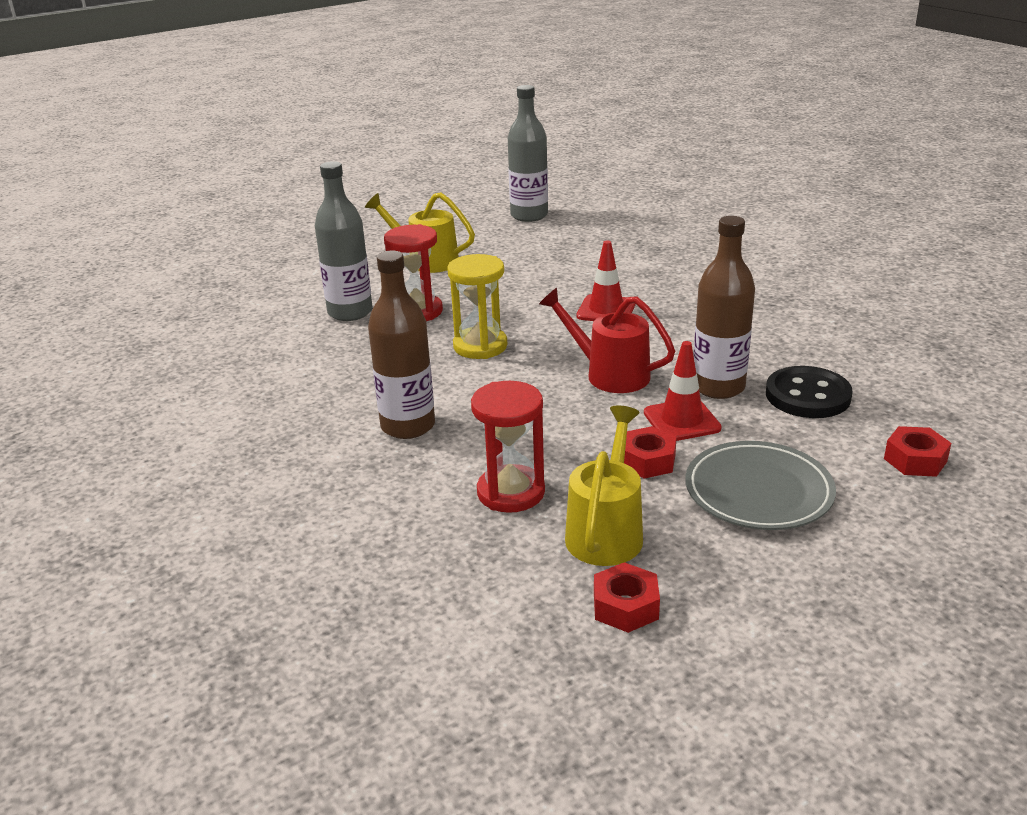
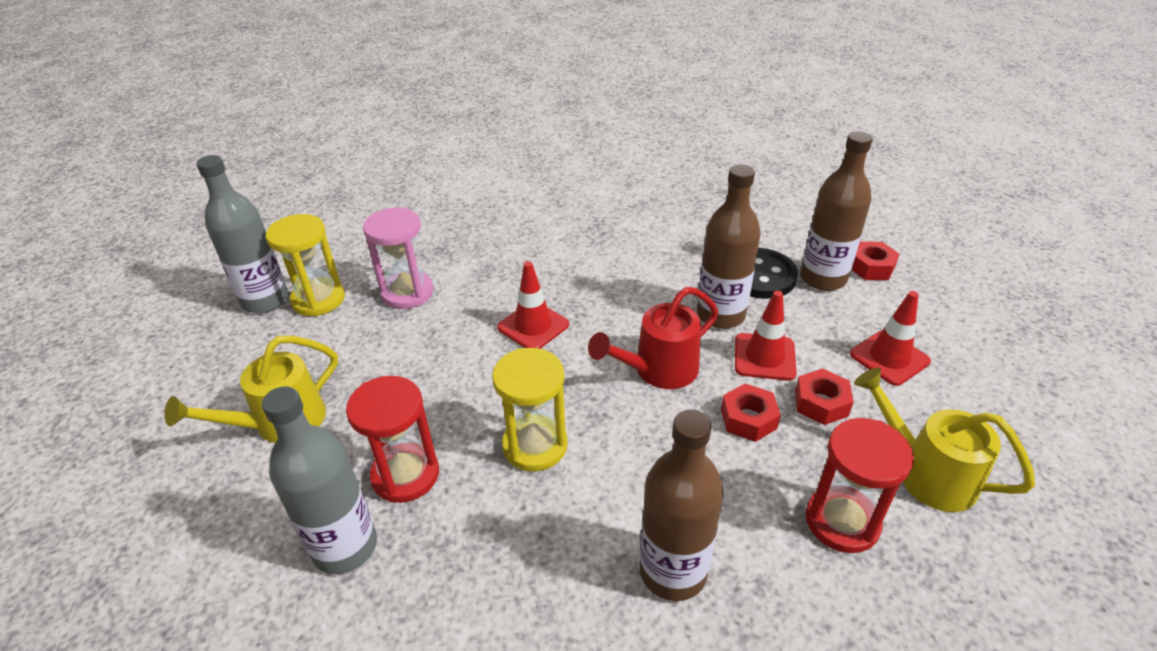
camera: 65 degrees left, 10 degrees up
red nut [594,562,660,633] -> red nut moved to [721,383,781,442]
grey plate [685,441,836,530] -> red traffic cone [850,291,931,386]
none -> yellow hourglass [266,214,345,316]
none -> pink hourglass [363,207,433,309]
none -> brown bottle [800,131,873,291]

